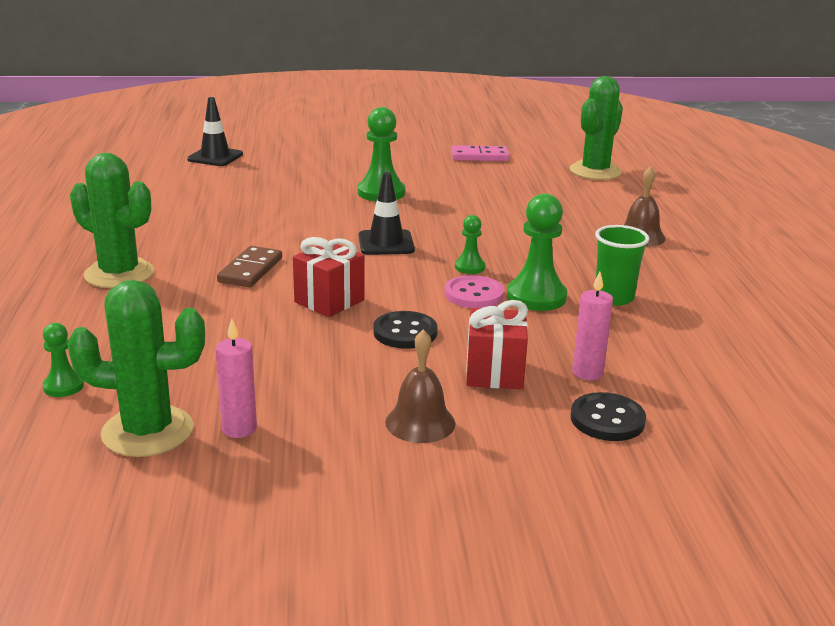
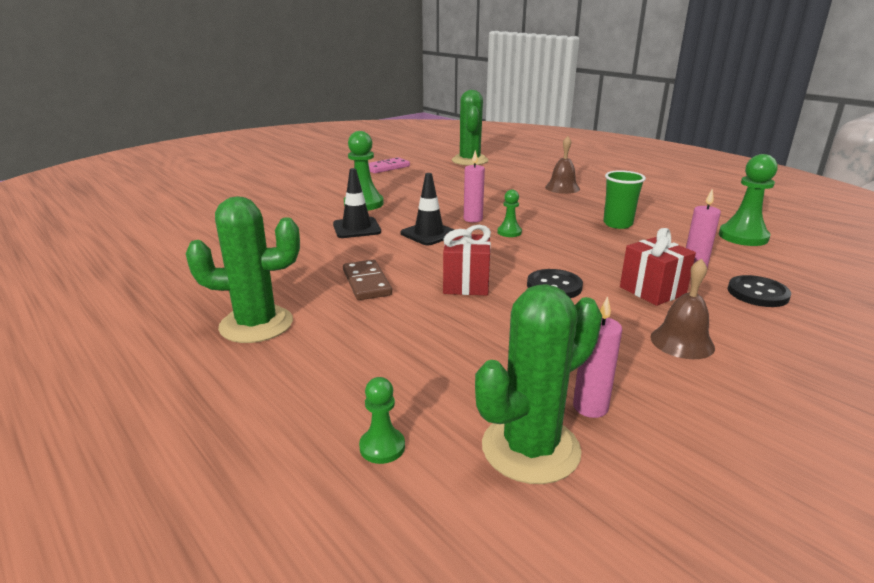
camera: 35 degrees left, 0 degrees up
black traffic cone [187,97,243,166] -> black traffic cone moved to [333,168,381,238]
pink button [445,275,504,308] -> none
green pawn [507,194,567,311] -> green pawn moved to [719,154,778,246]
none -> pink candle [464,150,485,223]

